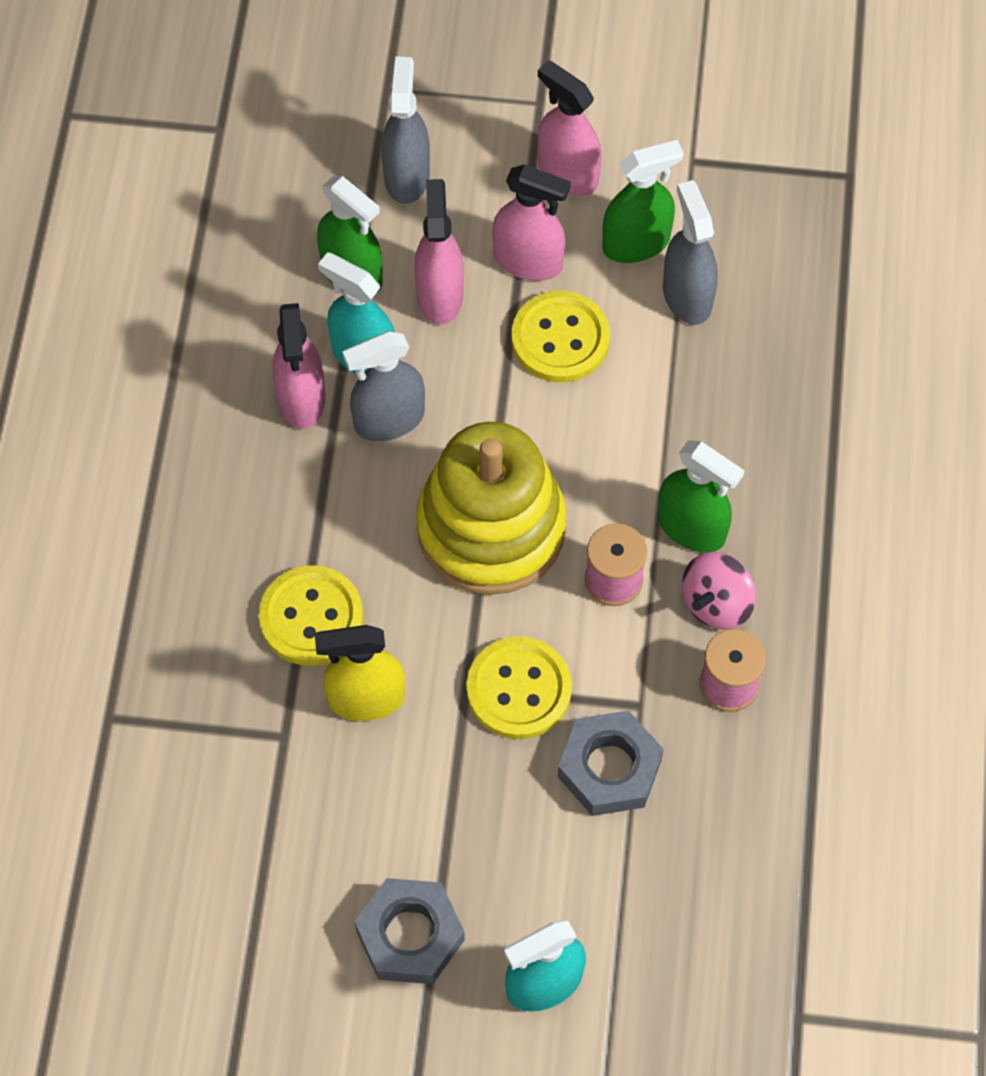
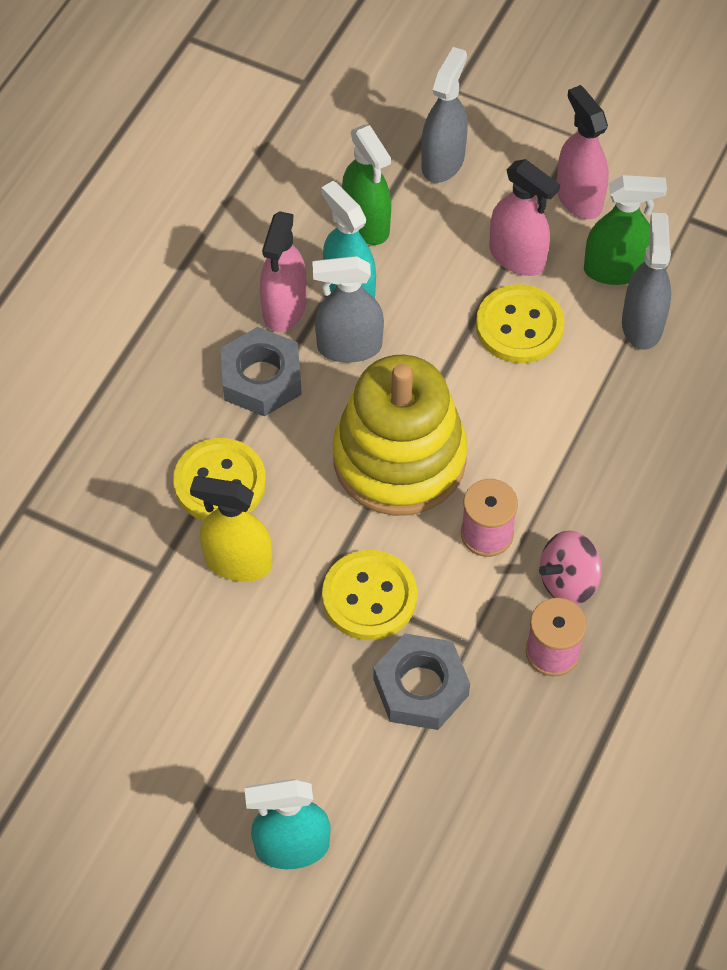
camera: 20 degrees right, 5 degrees down
grey nut [354,878,465,984] -> grey nut moved to [220,327,302,416]
pink spray bottle [414,179,464,325] -> none
green spray bottle [658,440,744,553] -> none

